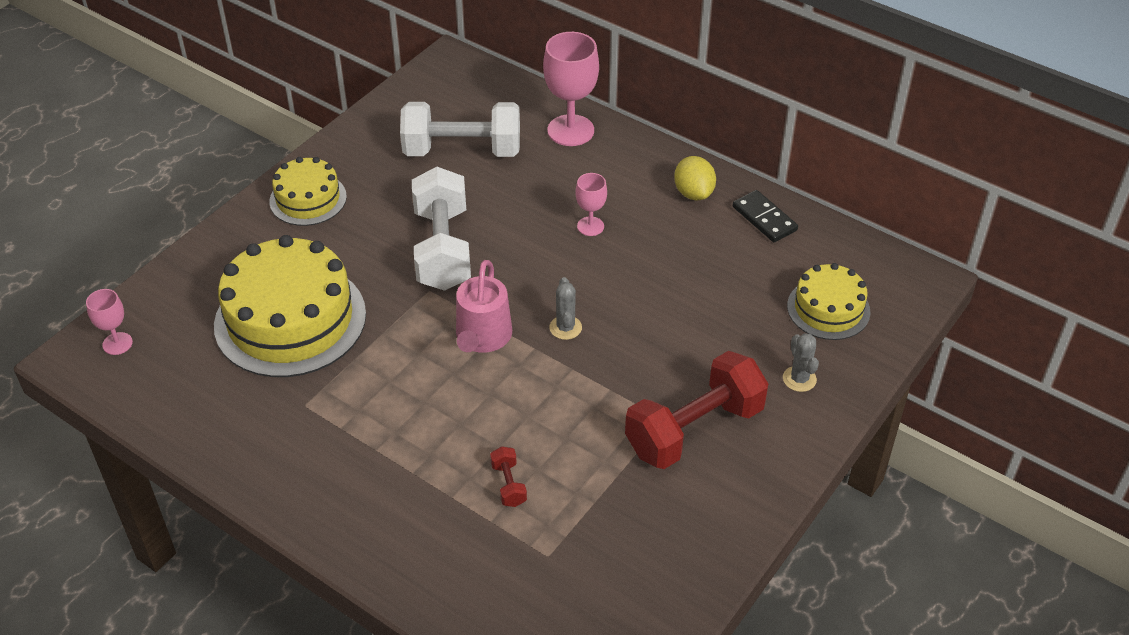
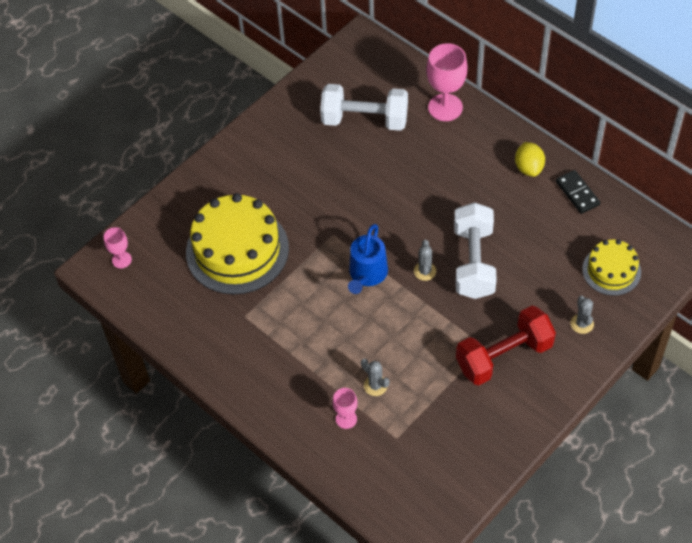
camera: 10 degrees right, 10 degrees up
yellow cake [269,157,347,226] -> none
white dumbbell [412,167,471,291] -> white dumbbell moved to [454,202,497,299]
pink watering can [456,260,512,353] -> blue watering can [348,224,388,294]
red dumbbell [490,446,527,507] -> grey cactus [361,359,389,396]
pink goblet [576,173,607,236] -> pink goblet moved to [332,388,358,429]

